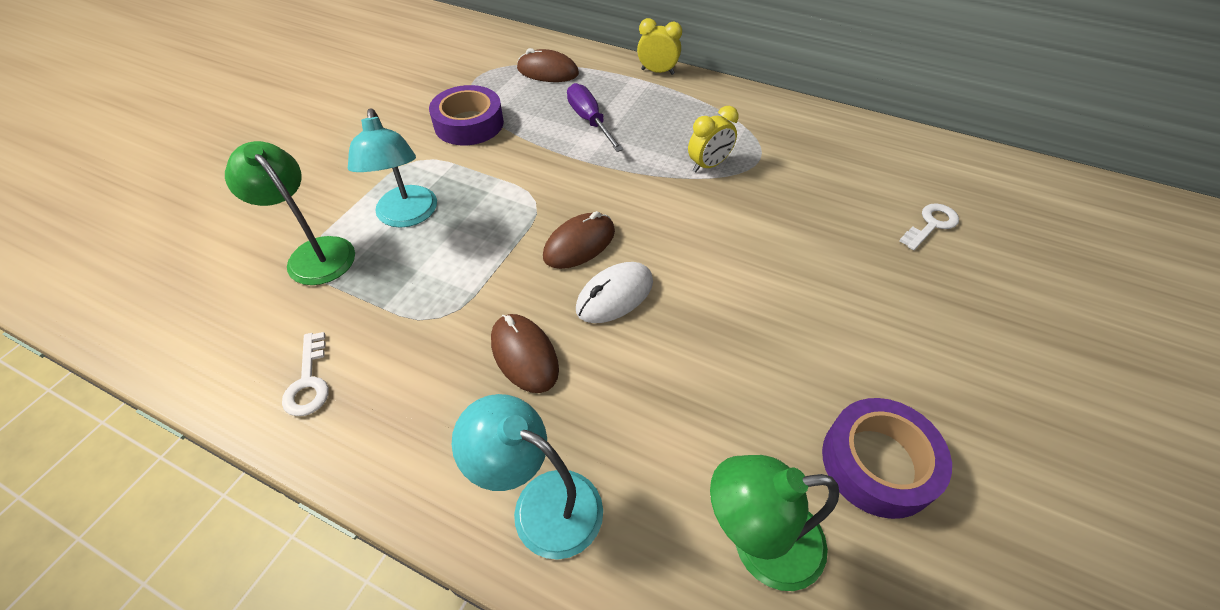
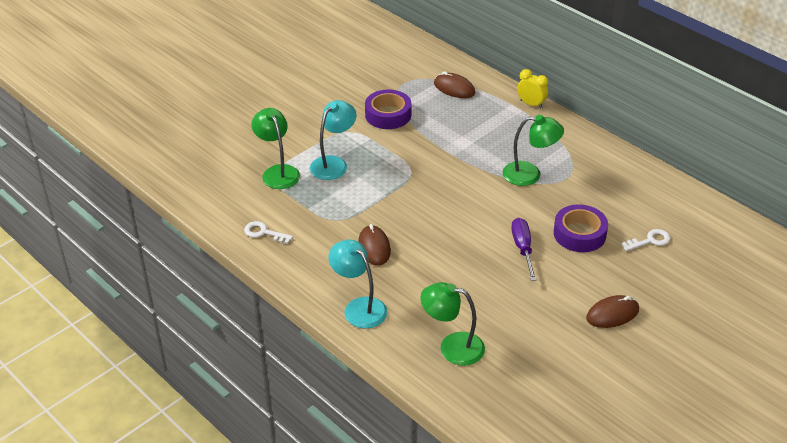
camera: 20 degrees right, 10 degrees down
white key [282,332,329,416] -> white key turned 105 degrees clockwise [244,221,293,244]
turquoise lamp [348,109,437,228] -> turquoise lamp turned 150 degrees counterclockwise [310,100,356,180]
brown mouse [543,211,615,269] -> brown mouse moved to [586,295,639,328]
purple screwdriver [567,83,624,152] -> purple screwdriver moved to [511,218,537,281]
white mouse [576,262,653,323] -> none
yellow clock [688,106,739,172] -> green lamp [503,115,564,186]
purple tape [822,398,952,519] -> purple tape moved to [554,204,608,252]

